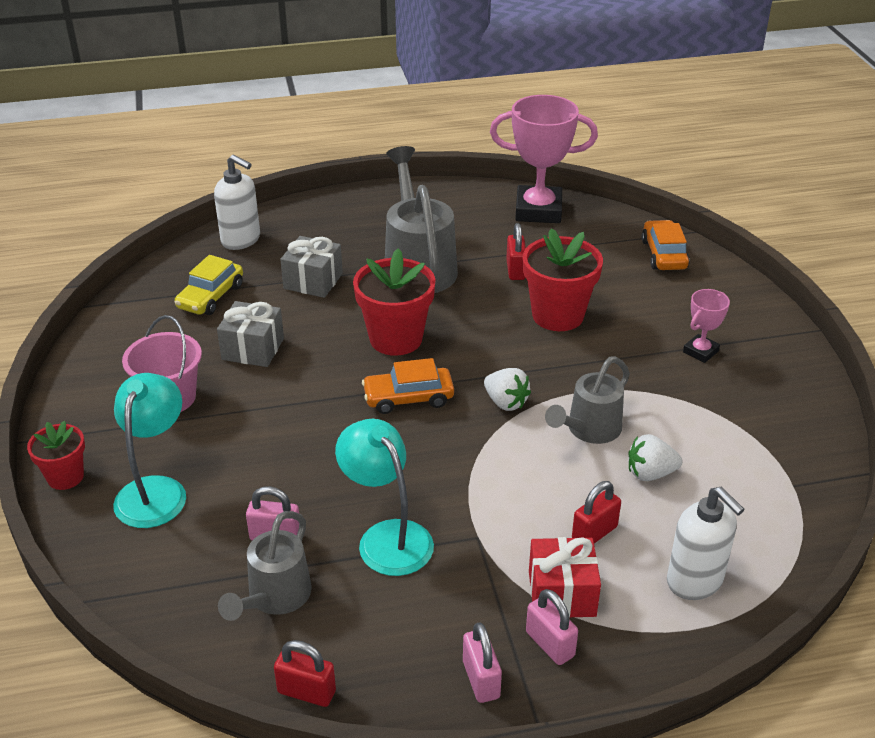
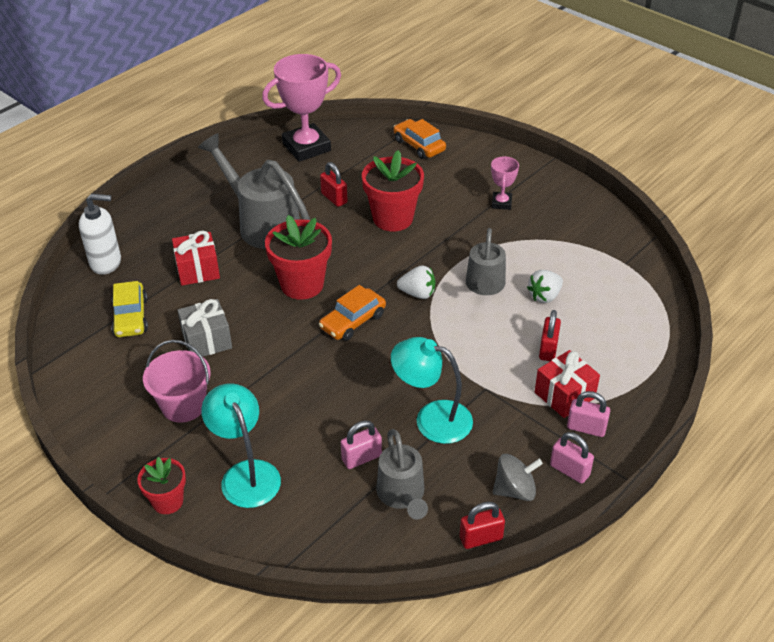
camera: 35 degrees left, 5 degrees up
grey gift [280,236,343,298] -> red gift [172,231,220,286]
white soap dispenser [667,487,745,600] -> none
none -> grey spinning top [492,454,543,501]

